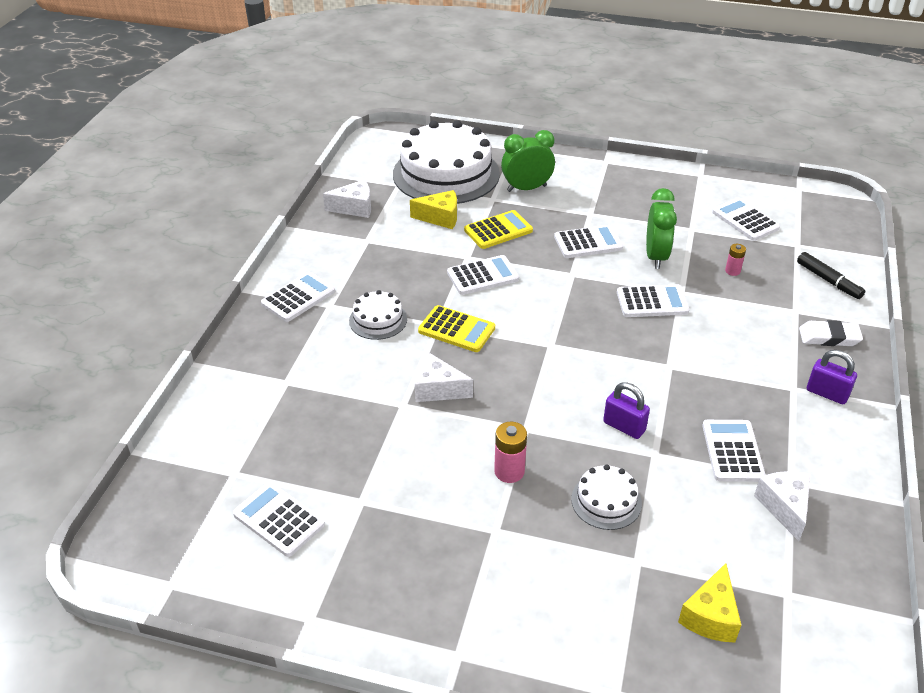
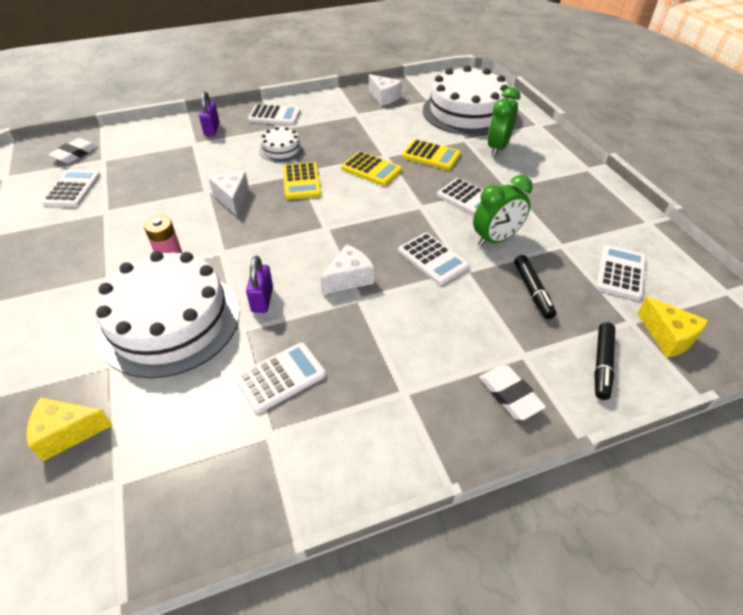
camera: 55 degrees right, 5 degrees up
yellow cheese [410,190,457,229] -> yellow cheese moved to [637,297,709,358]
white calculator [447,255,519,295] -> yellow calculator [341,151,402,186]
green clock [501,130,555,192] -> green clock turned 105 degrees counterclockwise [488,87,521,156]
white cake [571,465,642,530] -> white cake [95,251,240,378], size x2.21
pink battery [725,244,746,276] -> black marker [514,255,556,319]
white cheese [754,471,810,541] -> white cheese moved to [320,244,374,295]
purple padlock [807,350,857,404] -> purple padlock moved to [199,91,220,136]
none -> white eraser [48,138,98,163]

